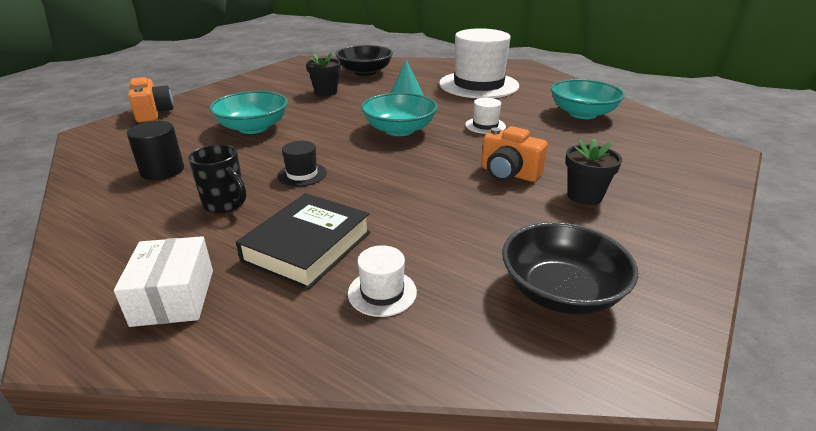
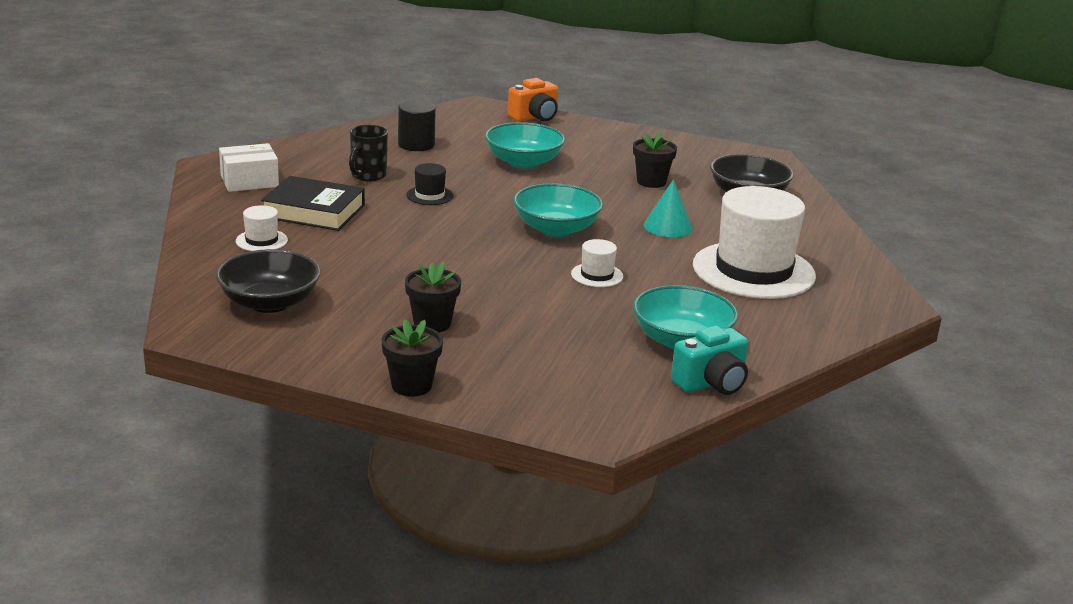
camera: 75 degrees right, 5 degrees down
orange camera [481,126,548,182] -> none
none -> black flower pot [382,319,443,397]
none -> turquoise camera [671,326,748,395]

